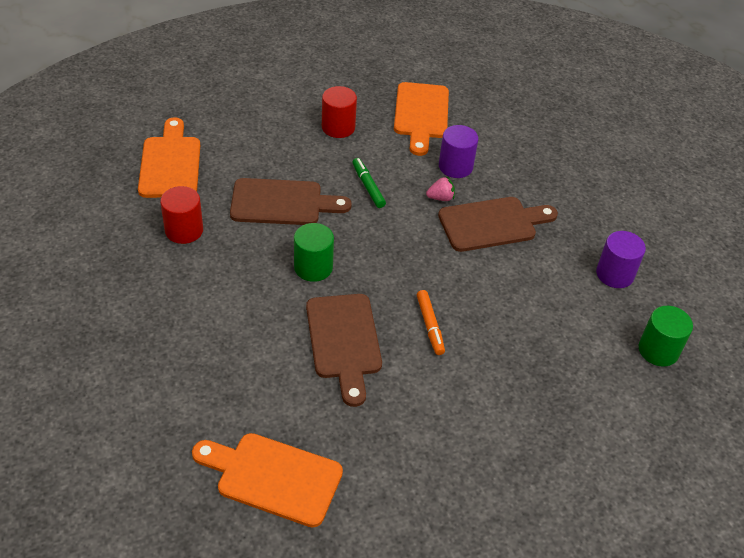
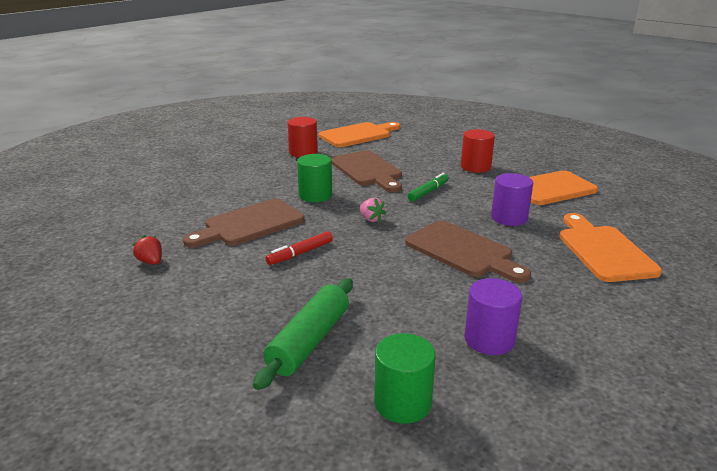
camera: 65 degrees right, 20 degrees down
orange cutting board [192,433,343,528] -> orange cutting board moved to [559,213,662,282]
orange marker [417,290,445,355] -> red marker [265,231,333,265]
pink strawberry [426,177,455,201] -> pink strawberry moved to [360,198,386,222]
none -> red strawberry [132,235,162,265]
none -> green rolling pin [253,278,353,390]

